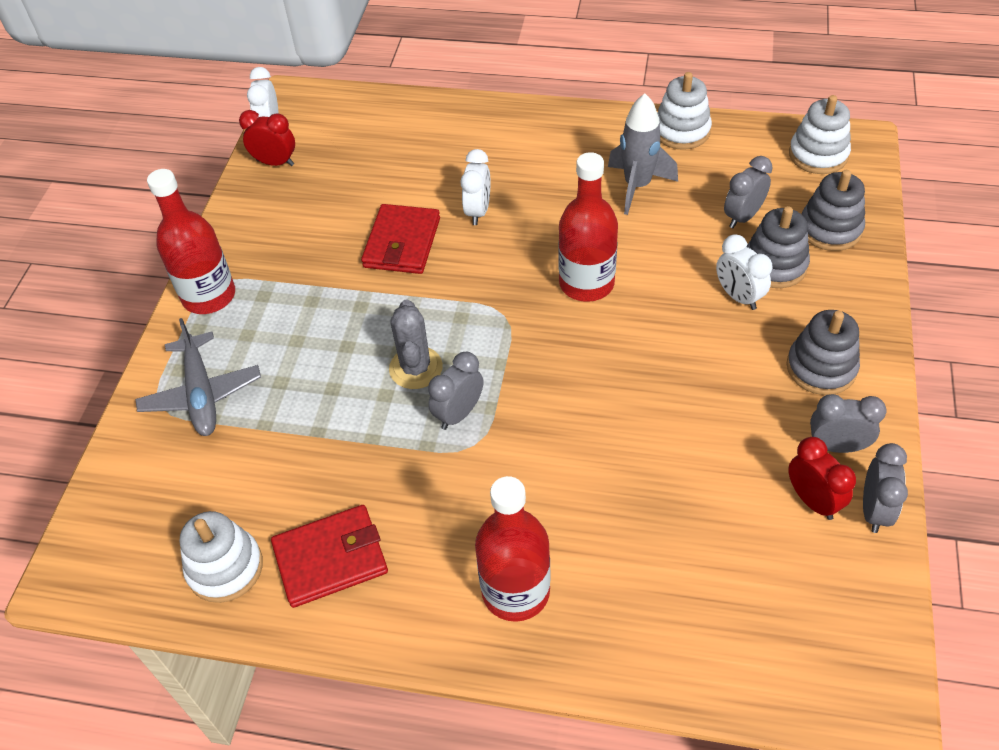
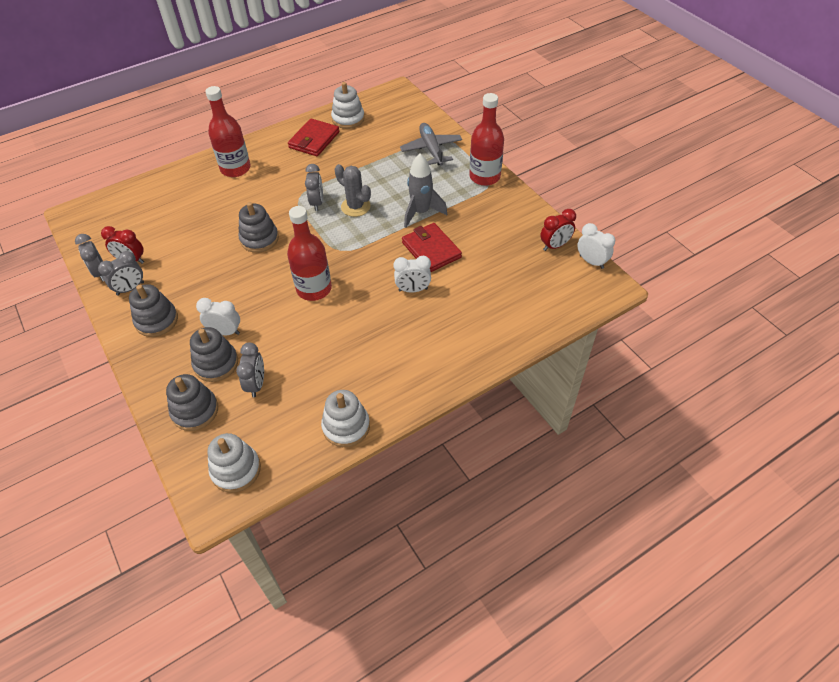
camera: 135 degrees right, 0 degrees up
grey plane [135,318,261,436] -> grey plane turned 45 degrees clockwise [400,123,462,166]
white clock [460,149,490,225] -> white clock turned 60 degrees counterclockwise [393,256,431,292]
grey rocket [608,93,678,215] -> grey rocket moved to [404,154,447,228]
none -> grey stacking toy [238,202,279,253]

